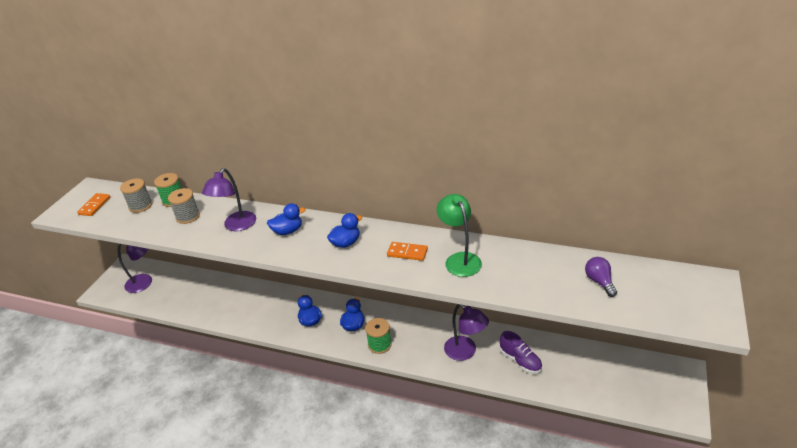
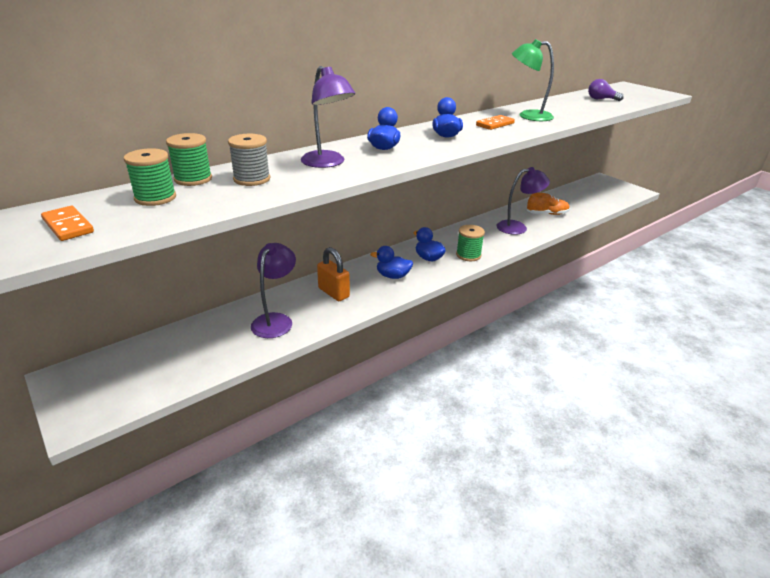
camera: 60 degrees left, 5 degrees down
purple lamp [118,243,152,293] -> purple lamp moved to [251,243,296,338]
grey spool [120,178,153,213] -> green spool [124,148,176,206]
purple shoe [500,331,542,374] -> orange shoe [527,193,570,215]
none -> orange padlock [317,247,350,301]

